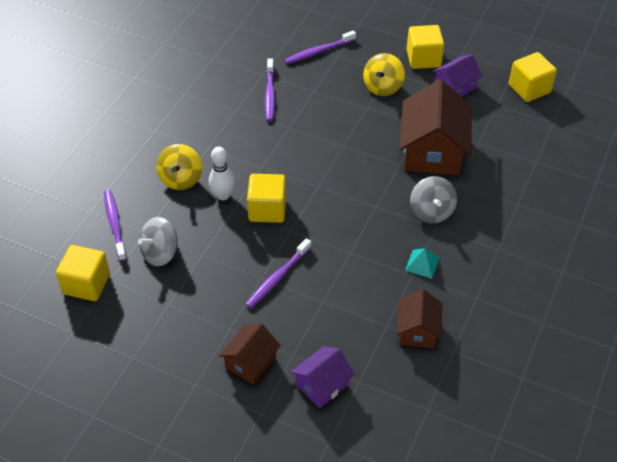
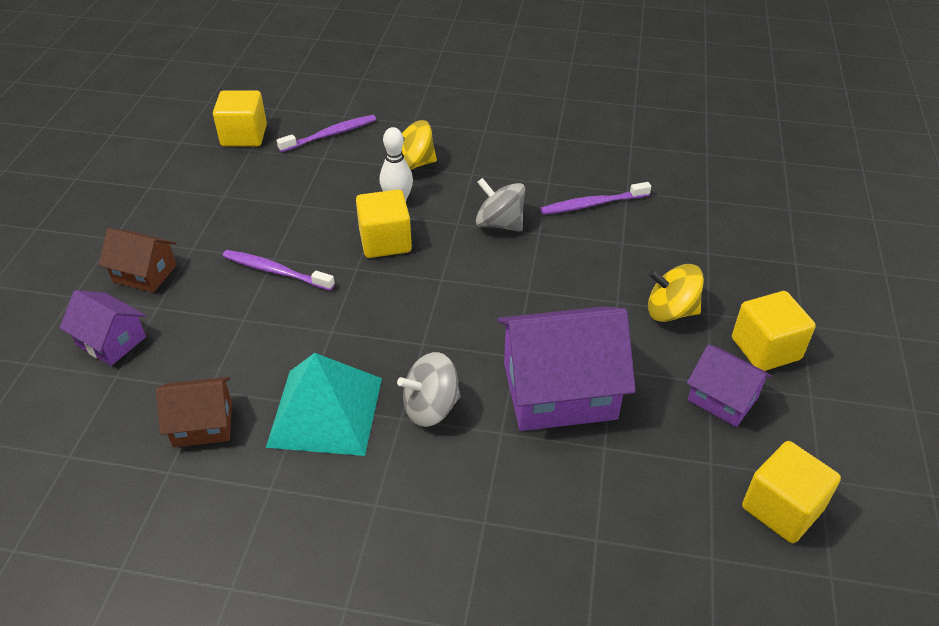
camera: 75 degrees right, 5 degrees down
grey spinning top [138,217,178,266] -> grey spinning top moved to [476,178,525,231]
purple toothbrush [284,31,356,64] -> none
brown house [399,79,472,175] -> purple house [497,307,636,431]
turquoise pyramid [405,248,440,279] -> turquoise pyramid [266,353,382,456], size x2.29

